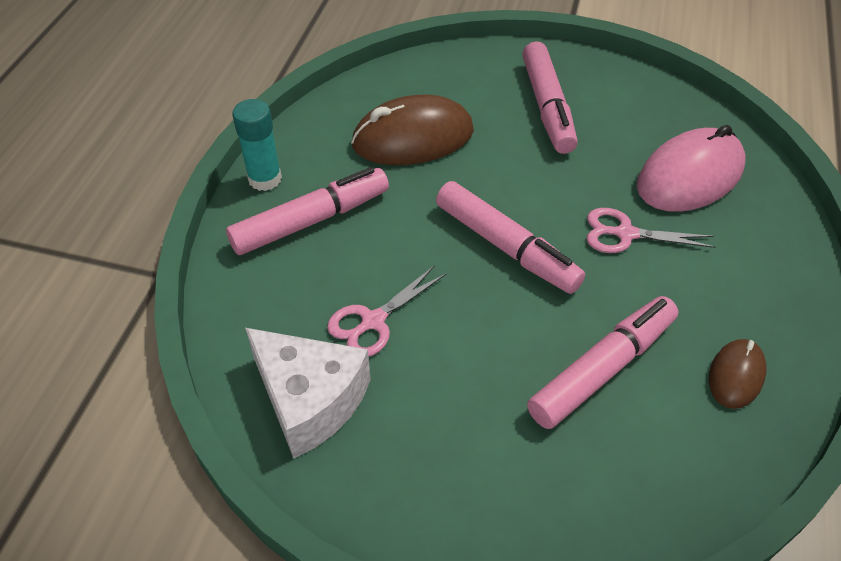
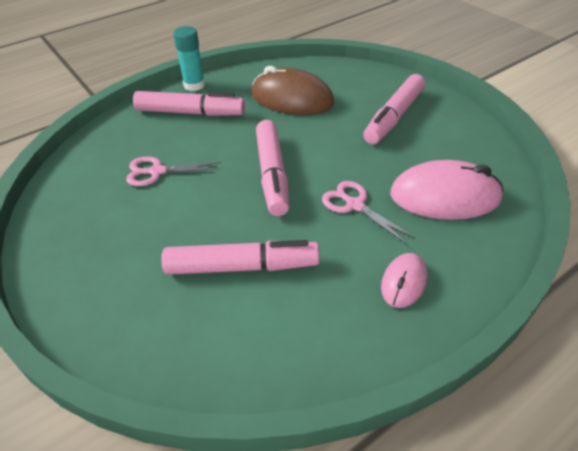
camera: 40 degrees right, 5 degrees down
white cheese [245,328,371,459] -> none
brown mouse [709,339,766,409] -> none
none -> pink mouse [381,253,427,308]

